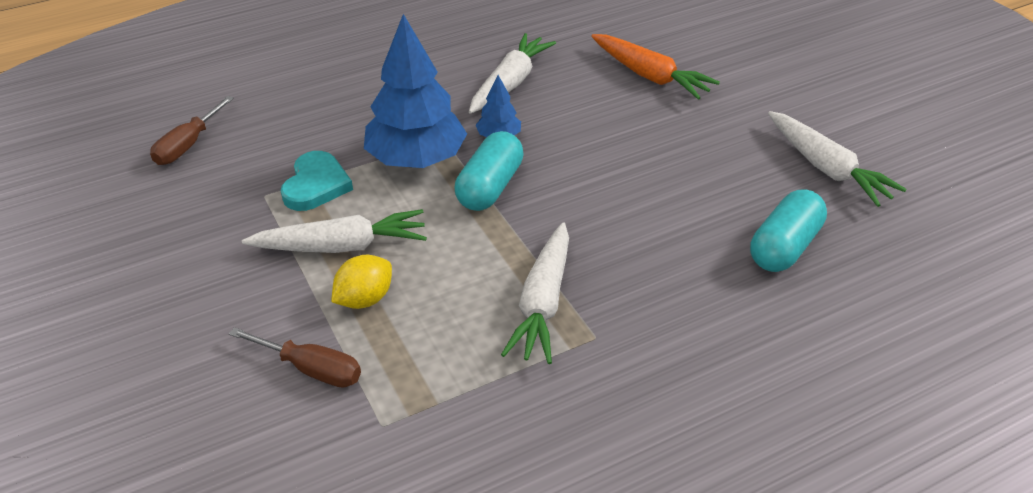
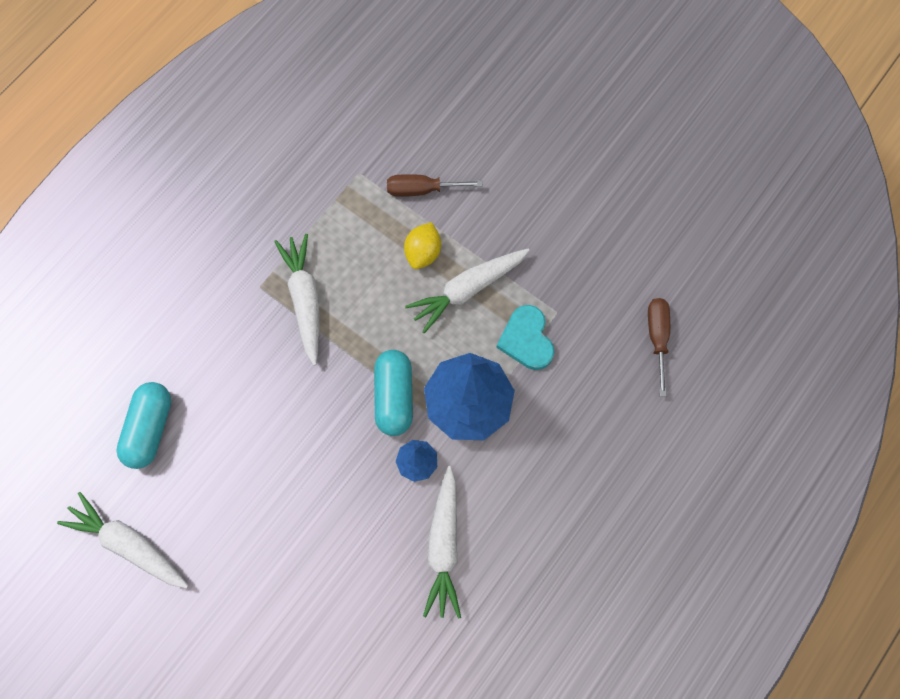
camera: 155 degrees right, 30 degrees up
orange carrot [591,34,720,100] -> none

